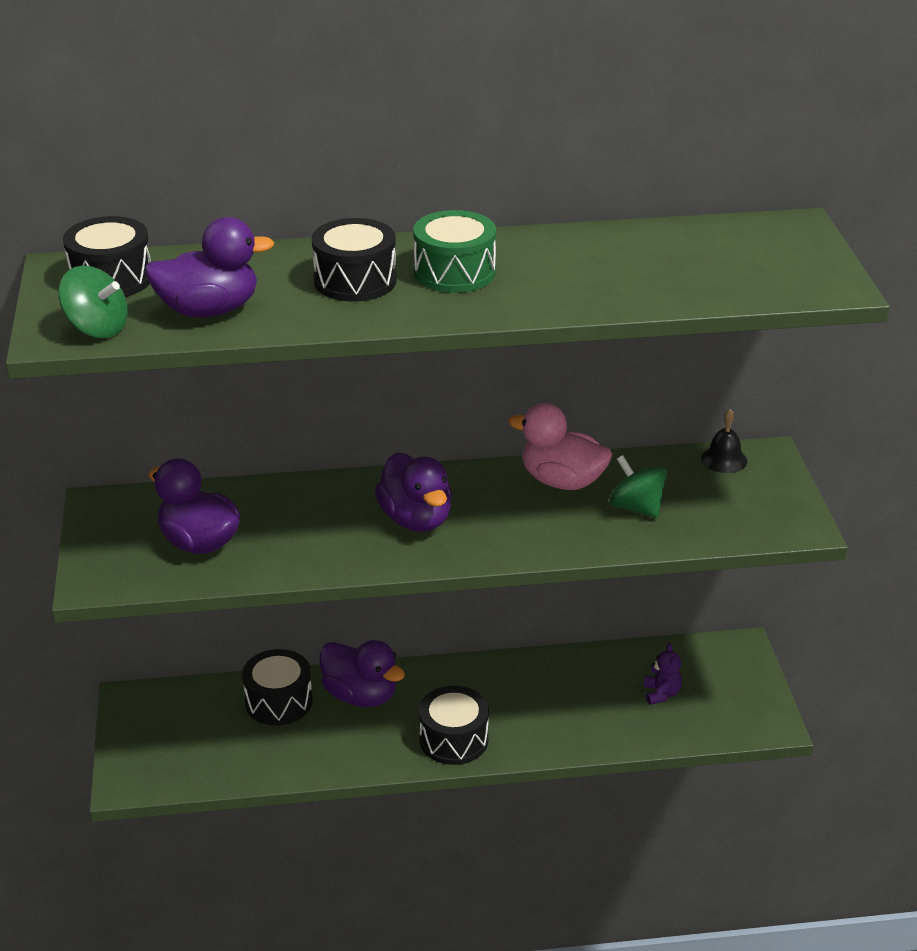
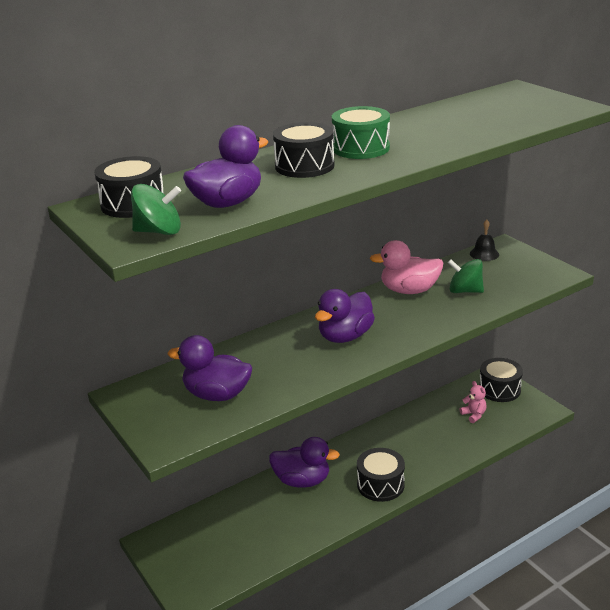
camera: 25 degrees left, 5 degrees down
black drum [242,649,313,726] -> black drum moved to [479,358,523,402]
purple duck [375,452,452,532] -> purple duck turned 90 degrees clockwise [315,289,375,343]
purple teddy bear [644,643,682,705] -> pink teddy bear [460,381,486,423]

